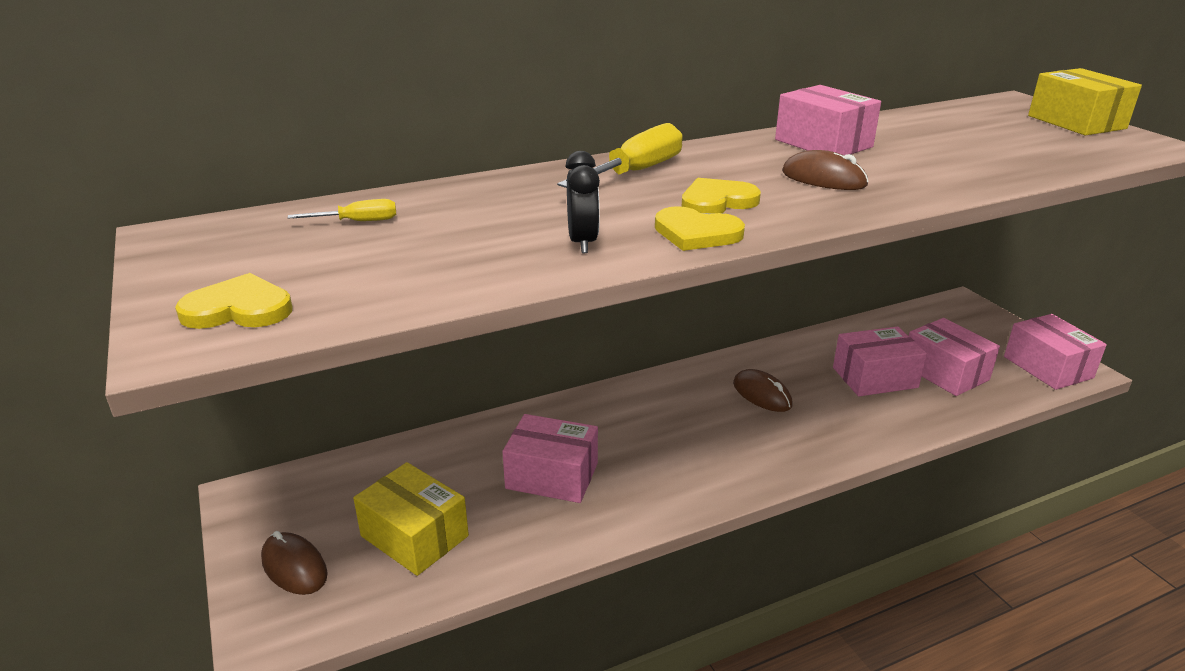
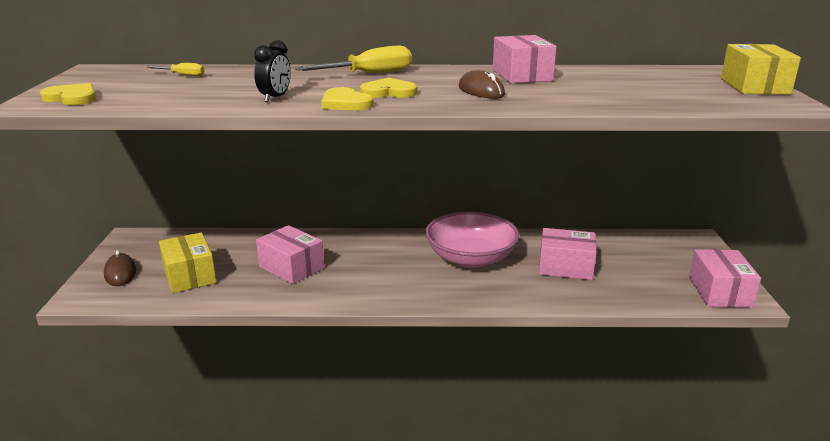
camera: 25 degrees right, 5 degrees down
brown mouse [733,369,793,412] -> pink bowl [425,212,519,268]
pink box [909,318,1000,396] -> none

